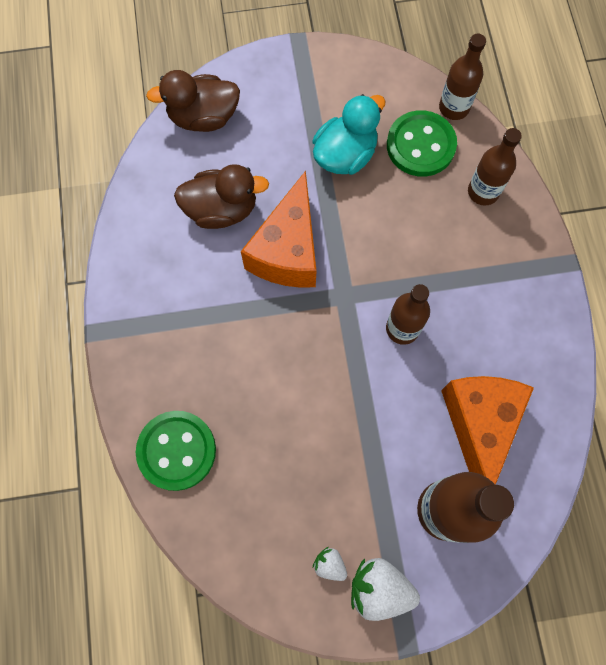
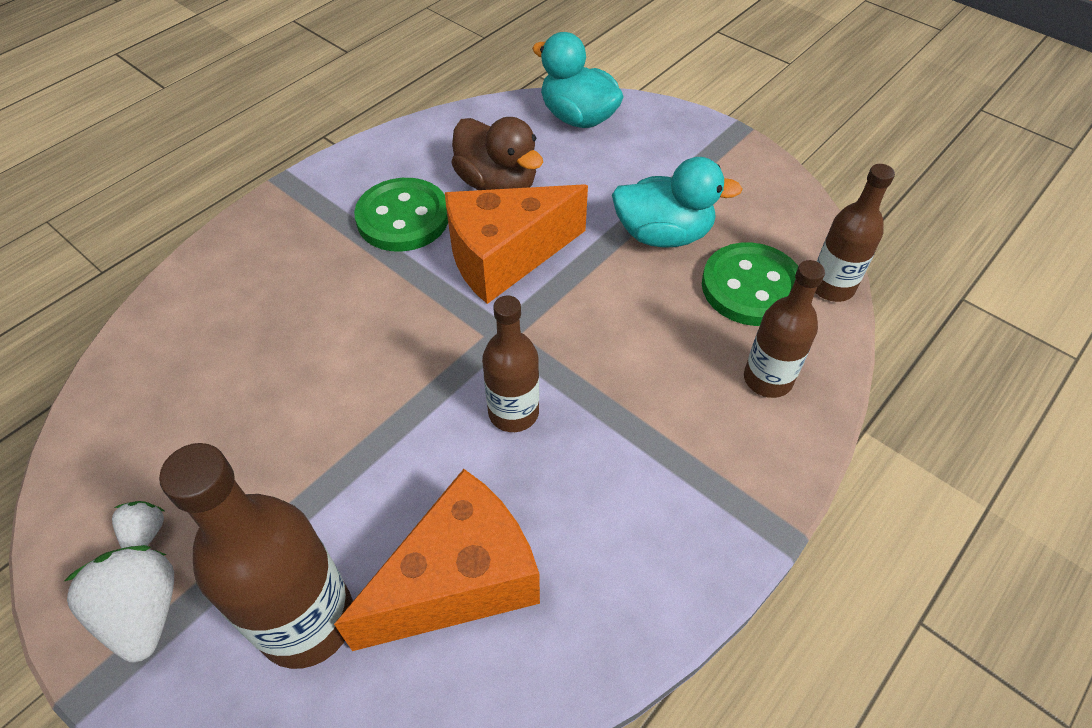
camera: 50 degrees right, 20 degrees down
green button [136,411,216,491] -> green button moved to [354,178,448,251]
brown duck [146,70,240,132] -> turquoise duck [532,32,624,128]

